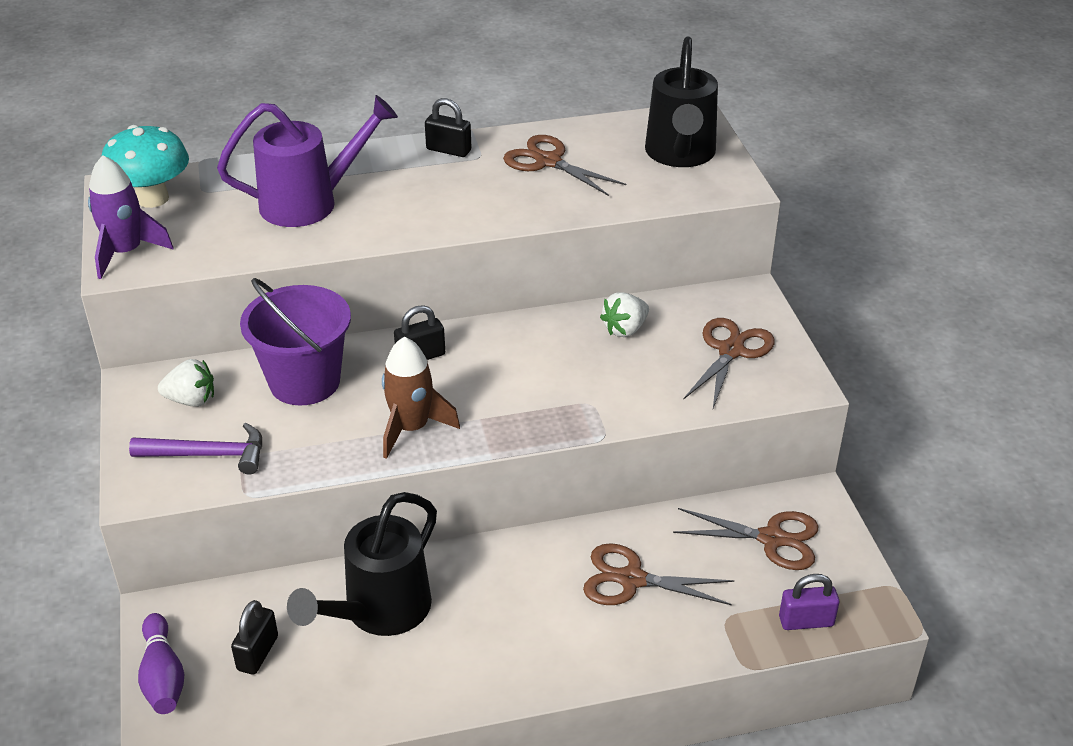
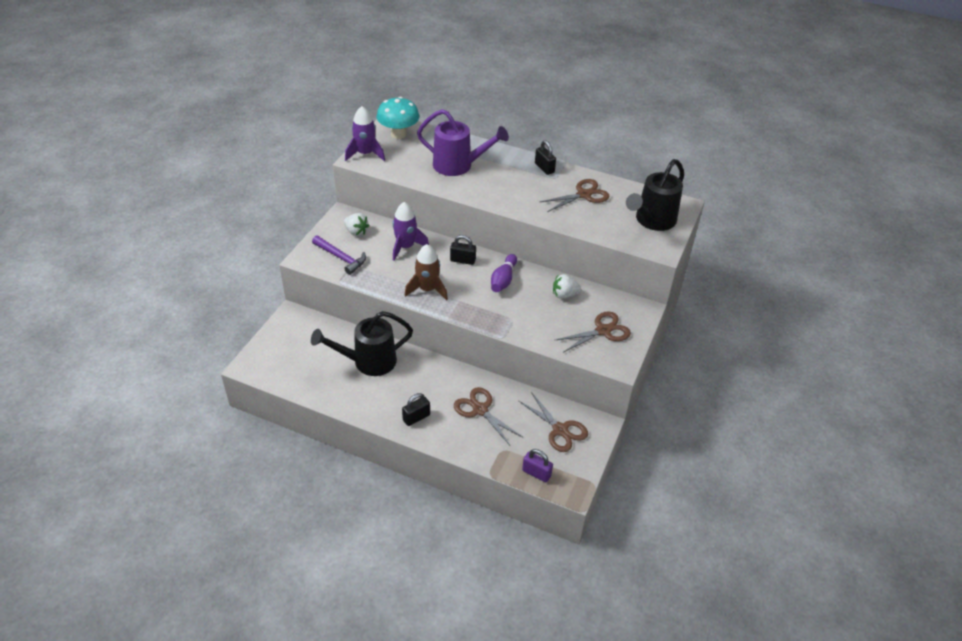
camera: 35 degrees right, 5 degrees up
purple bowling pin [138,613,184,714] -> purple bowling pin moved to [491,254,517,292]
black padlock [231,600,278,675] -> black padlock moved to [402,393,430,426]
purple bucket [240,278,351,405] -> purple rocket [392,202,429,261]
brown scissors [503,135,626,196] -> brown scissors turned 75 degrees clockwise [540,179,610,212]

